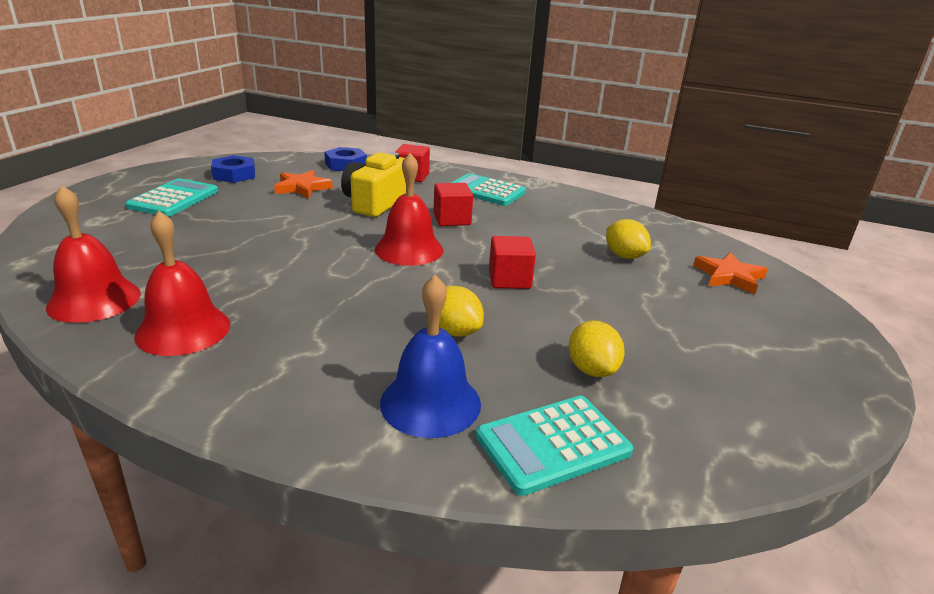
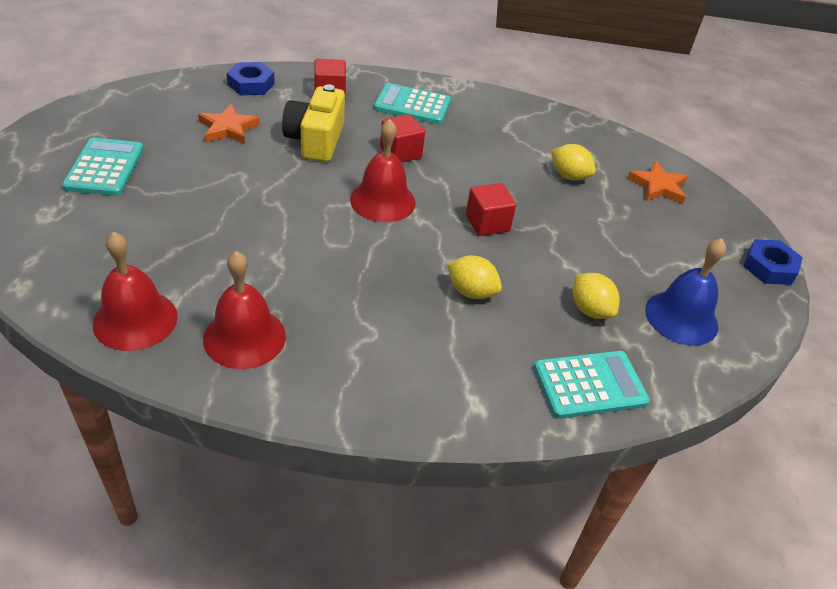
camera: 20 degrees left, 15 degrees up
blue nut [211,155,255,183] -> blue nut moved to [743,239,803,285]
blue bell [380,275,481,438] -> blue bell moved to [645,238,726,346]
turquoise calculator [476,396,633,496] -> turquoise calculator turned 150 degrees counterclockwise [534,351,650,419]

